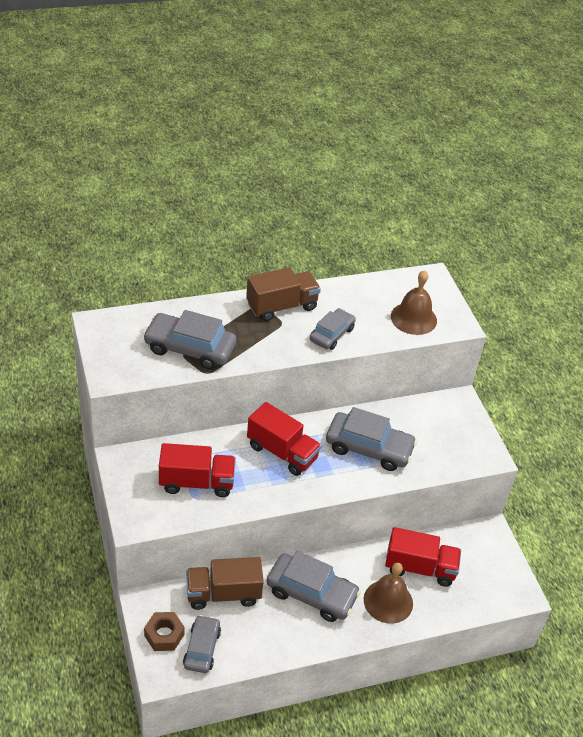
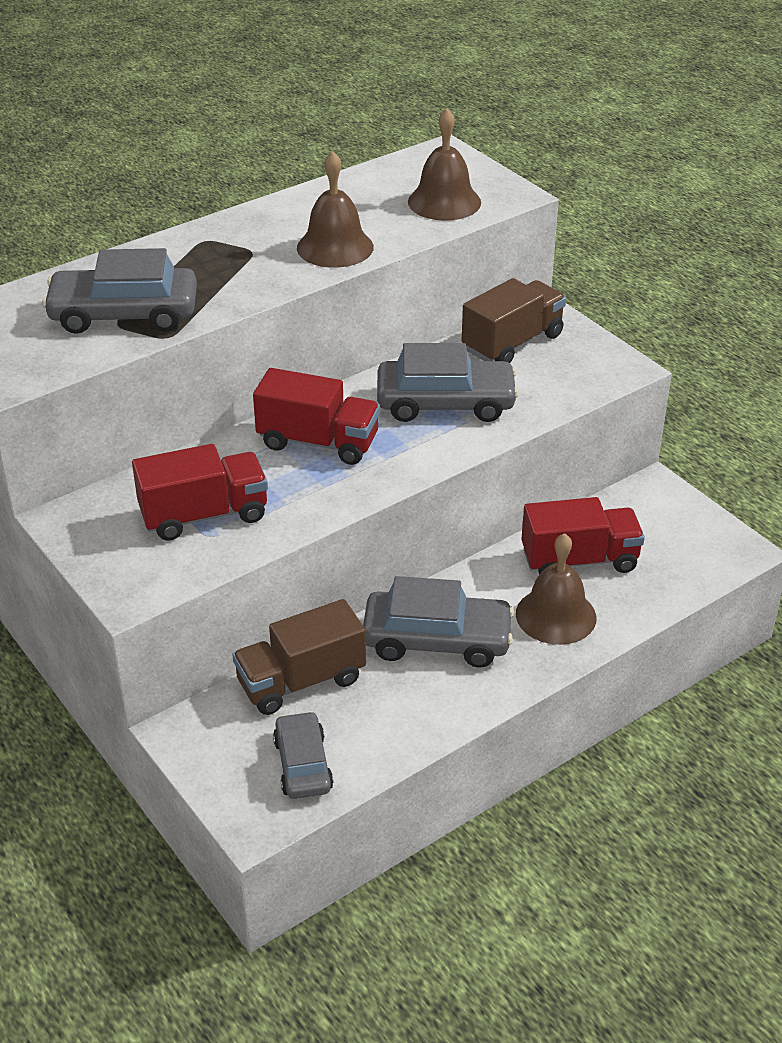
camera: 15 degrees left, 5 degrees down
brown nut [144,612,185,651] -> none
brown truck [246,267,321,321] -> brown truck moved to [462,278,566,363]
grey car [310,308,356,350] -> brown bell [297,151,374,268]

